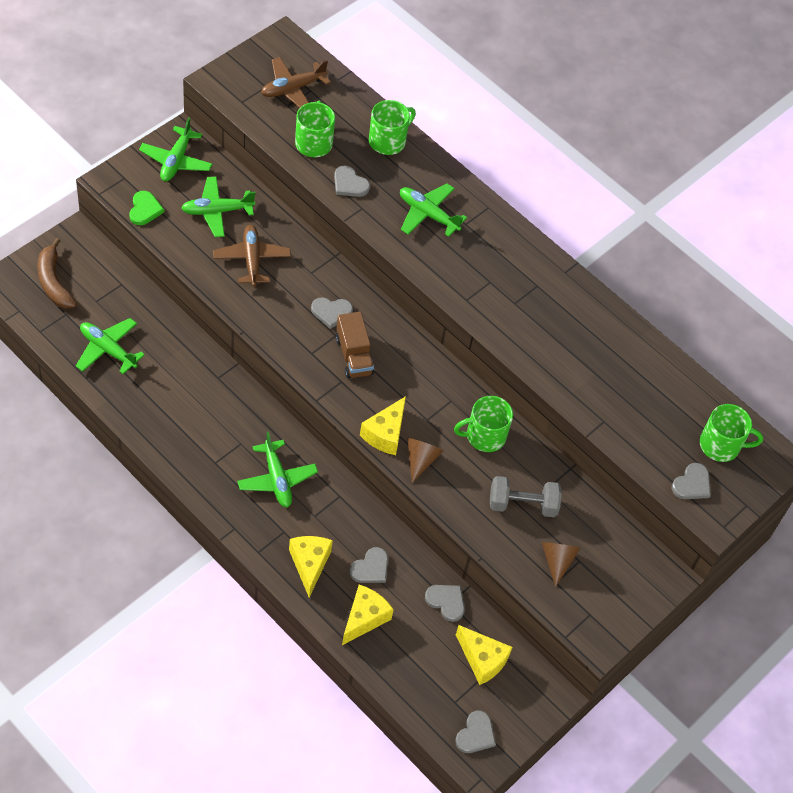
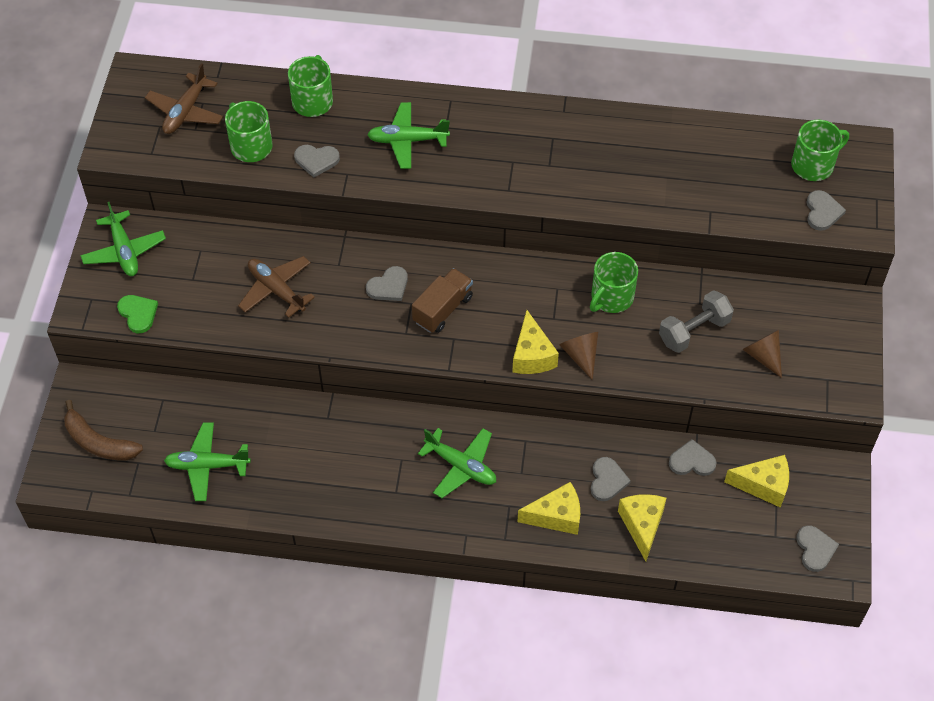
camera: 30 degrees left, 0 degrees up
green plane [181,176,255,237] -> none
yellow cheese [289,536,333,597] -> yellow cheese turned 120 degrees clockwise [518,482,580,535]
brown truck [335,312,374,379] -> brown truck turned 90 degrees counterclockwise [412,268,473,333]

